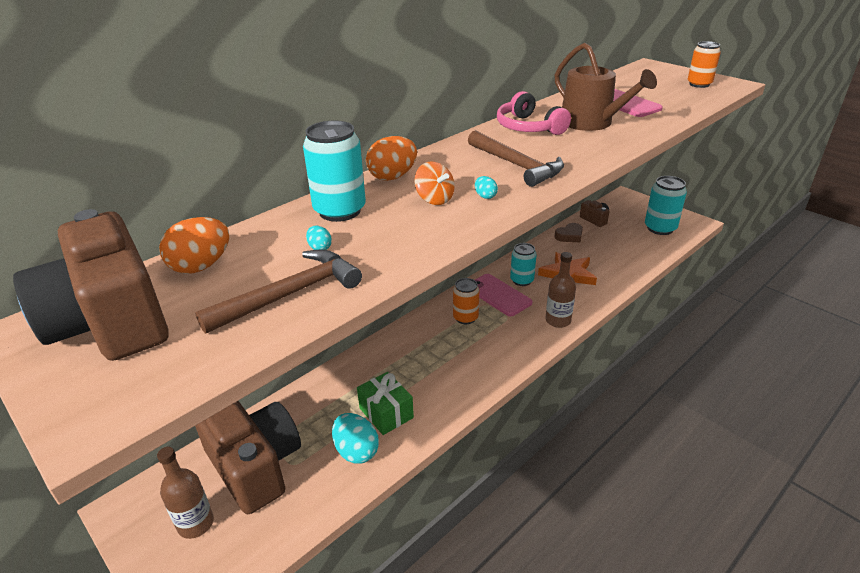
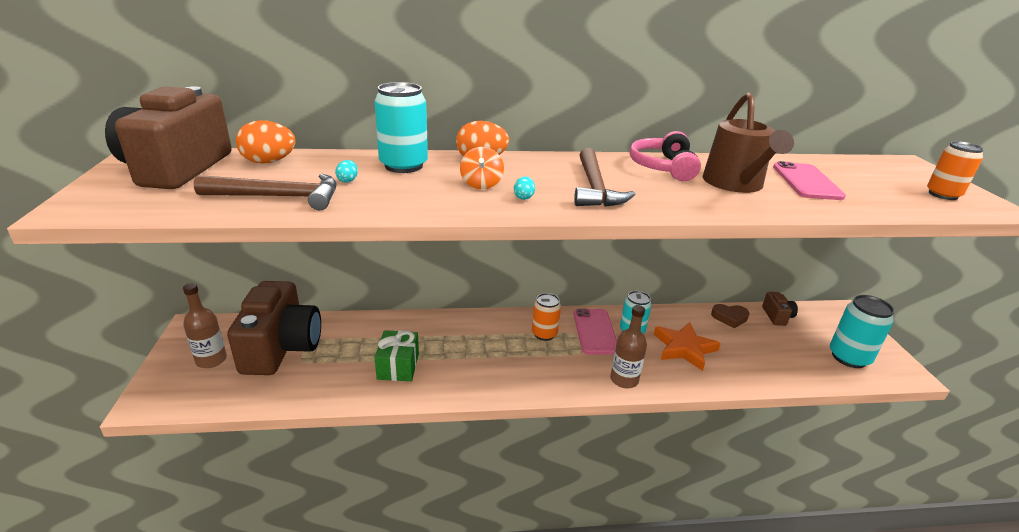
camera: 35 degrees right, 5 degrees down
turquoise egg [332,413,379,464] -> none

